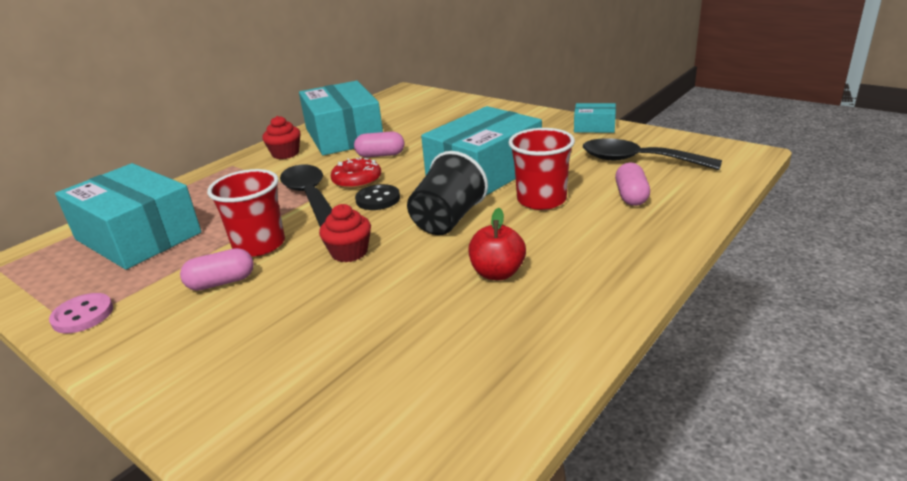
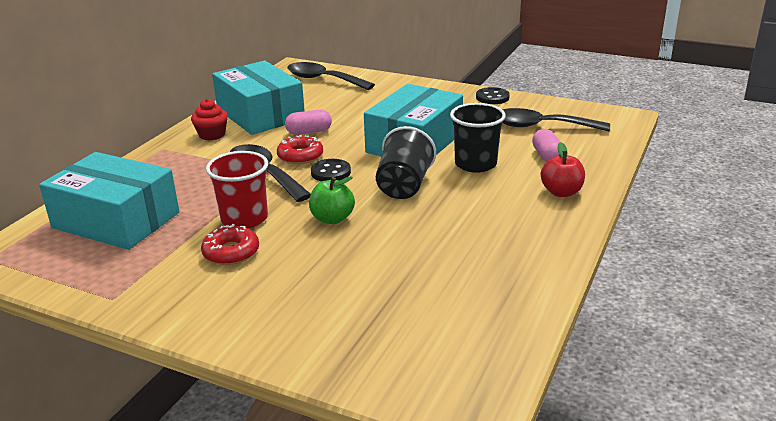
camera: 15 degrees left, 0 degrees up
pink button [49,293,113,333] -> none
pink capsule [180,248,254,291] -> red donut [201,224,259,265]
red cupcake [319,204,371,262] -> green apple [309,176,355,224]
red apple [468,208,526,280] -> red apple moved to [541,142,585,197]
red cup [508,128,575,210] -> black cup [450,103,506,173]
turquoise box [574,103,616,133] -> black button [476,87,510,104]
none -> black spoon [287,62,375,90]

